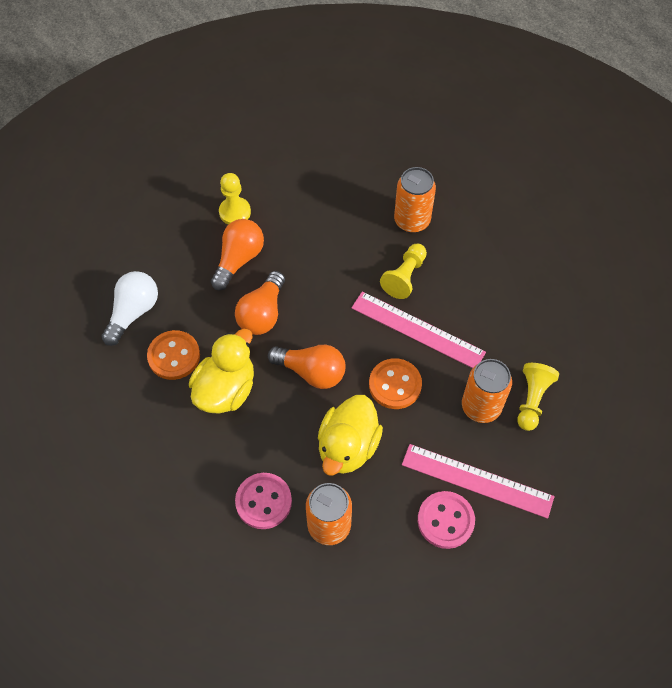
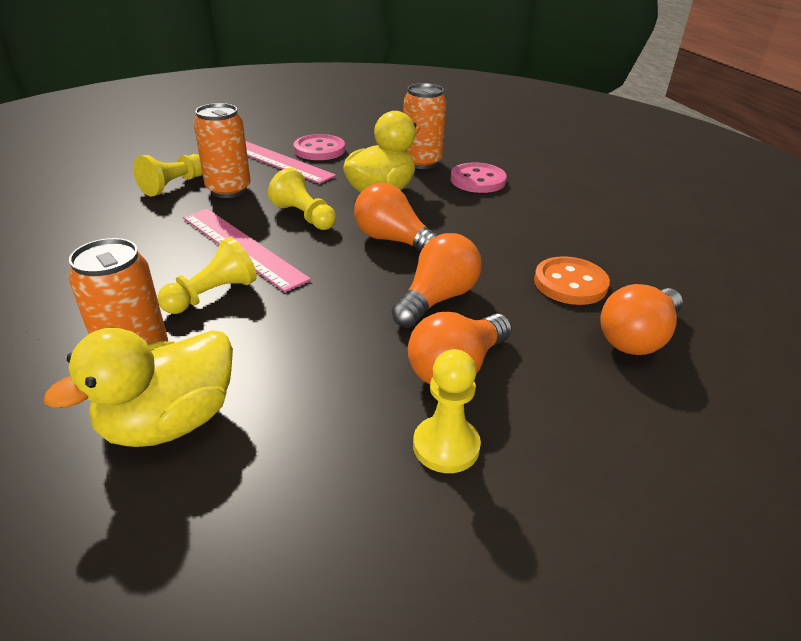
camera: 165 degrees left, 25 degrees down
white light bulb [101,271,158,346] -> orange light bulb [600,284,683,355]
yellow duck [189,329,254,414] -> yellow duck moved to [44,328,233,447]
orange button [369,358,422,409] -> yellow pawn [268,168,336,230]

